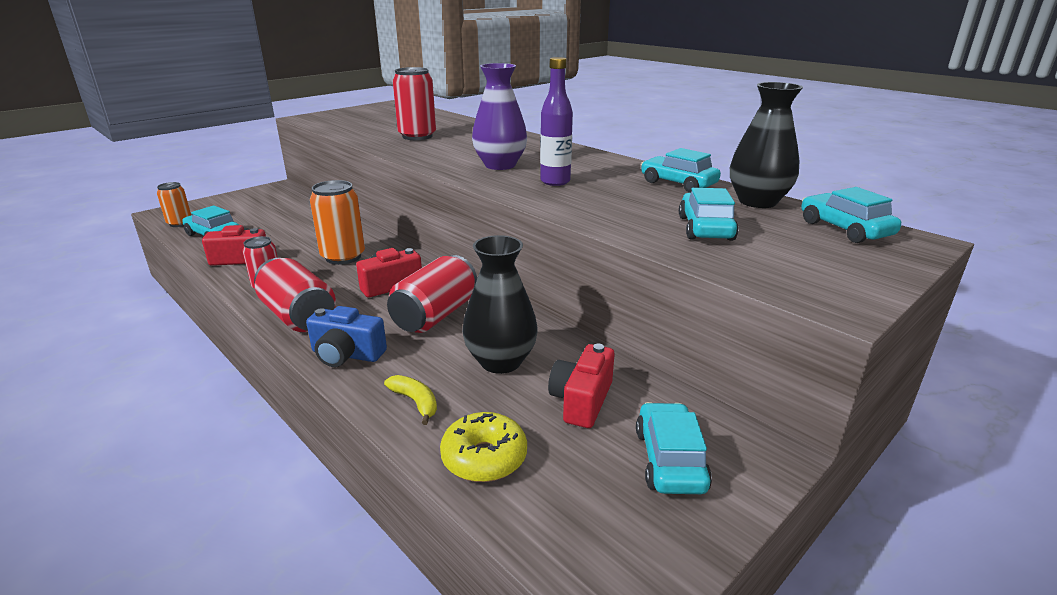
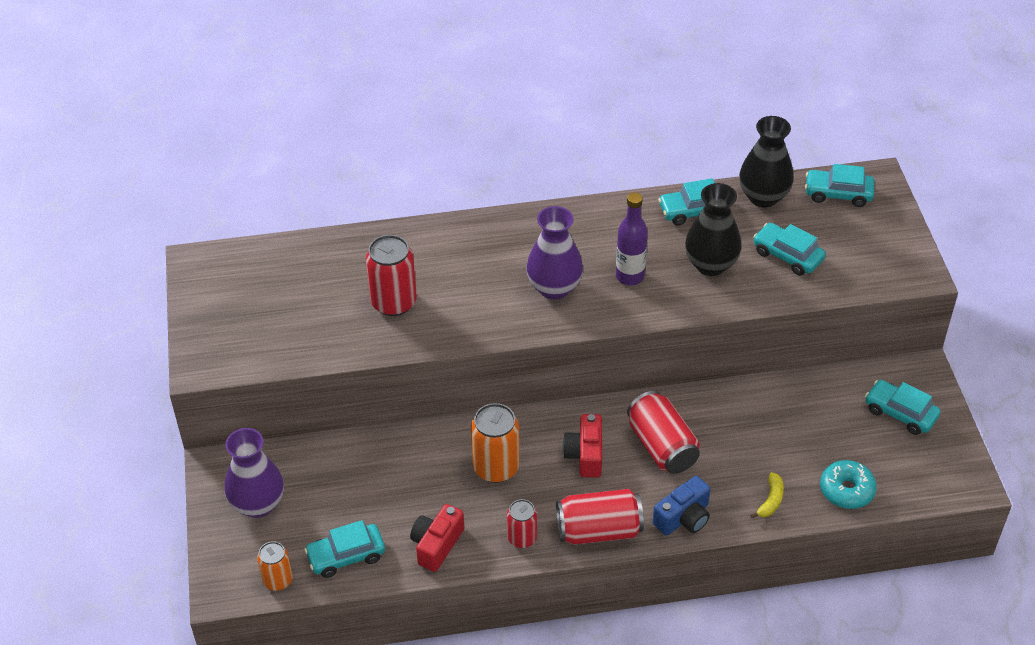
camera: 55 degrees left, 20 degrees up
yellow banana [384,375,437,425] -> yellow banana turned 120 degrees clockwise [750,472,784,518]
yellow donut [440,412,527,482] -> turquoise donut [820,460,877,509]
black vase [462,235,538,374] -> black vase moved to [685,183,742,276]
red camera [548,344,615,428] -> none
none -> purple vase [225,428,284,518]

